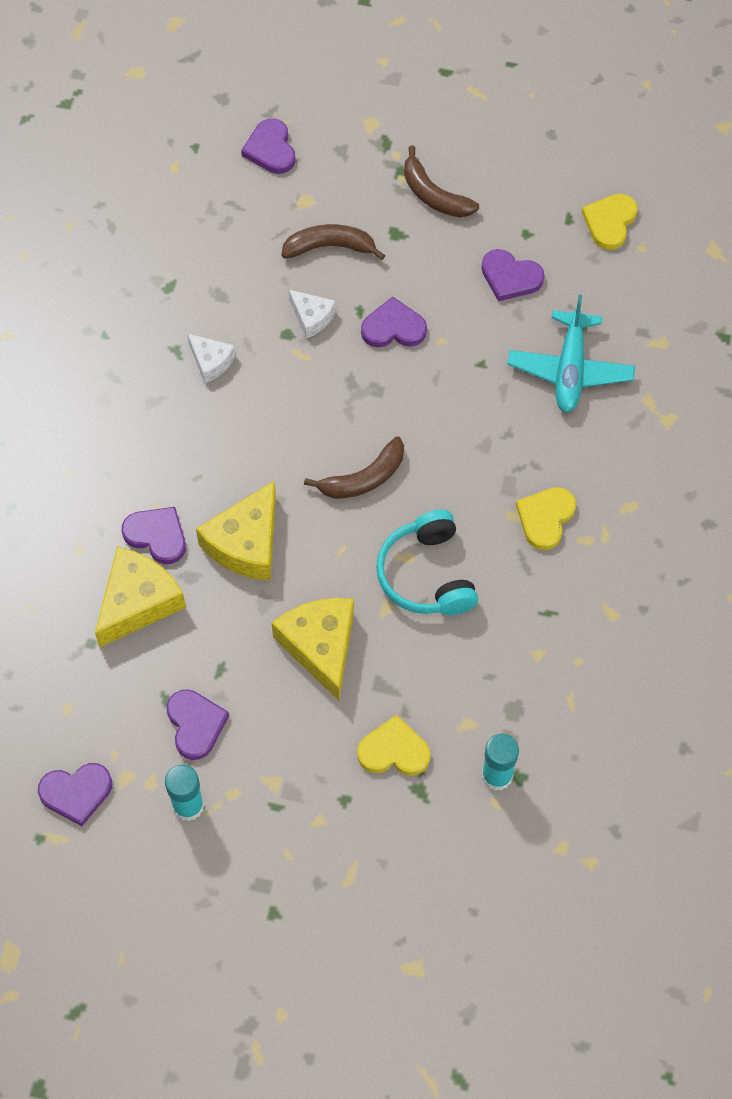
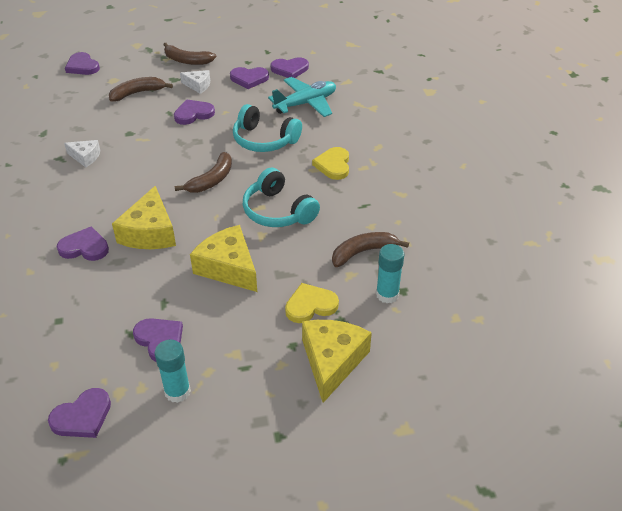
camera: 25 degrees left, 20 degrees down
yellow cheese [95,547,186,647] -> yellow cheese moved to [302,320,372,403]
white cheese [288,289,336,339] -> white cheese moved to [180,70,210,94]
turquoise plane [508,295,635,412] -> turquoise plane turned 105 degrees counterclockwise [268,77,336,117]
yellow heart [581,194,638,250] -> none
none -> turquoise headphones [233,104,302,152]
none -> purple heart [271,57,309,78]
none -> brown banana [332,232,409,267]

